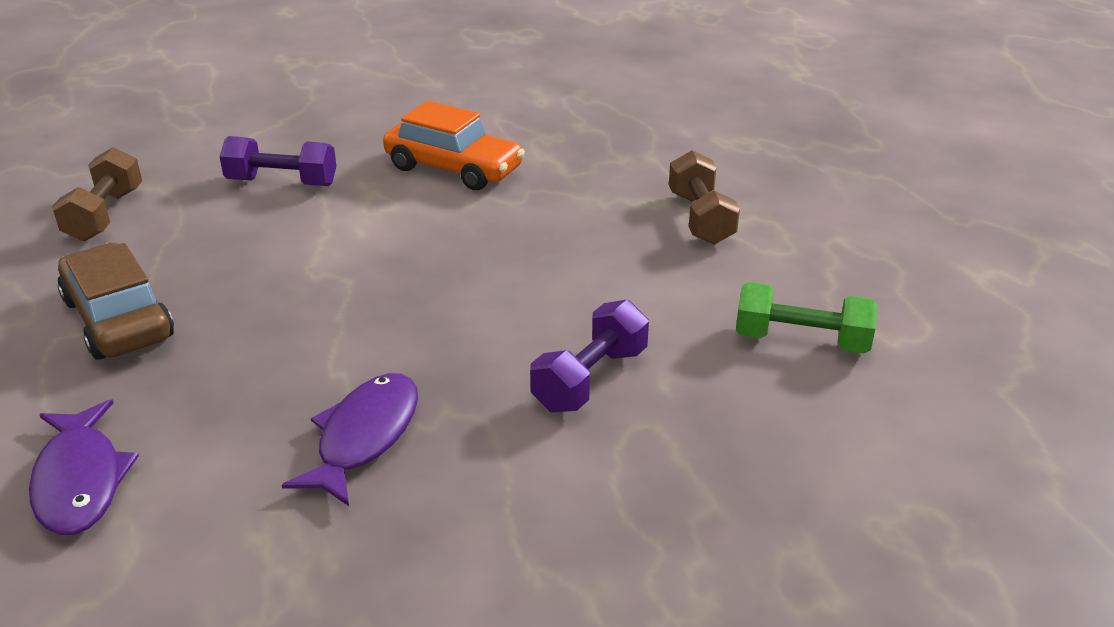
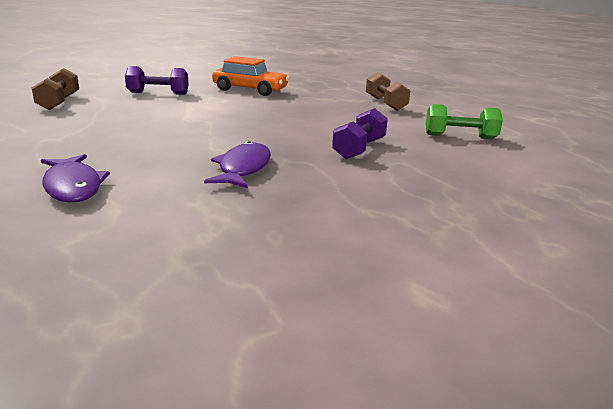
camera: 10 degrees left, 10 degrees down
brown car [57,243,174,360] -> none

